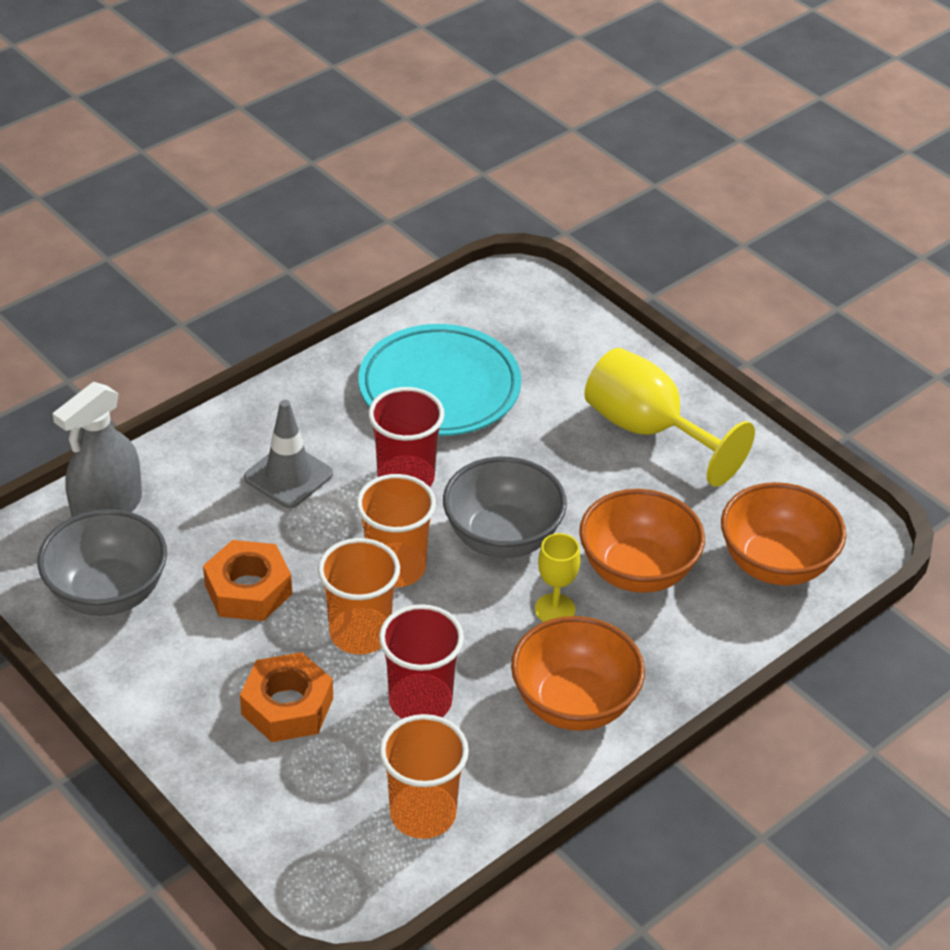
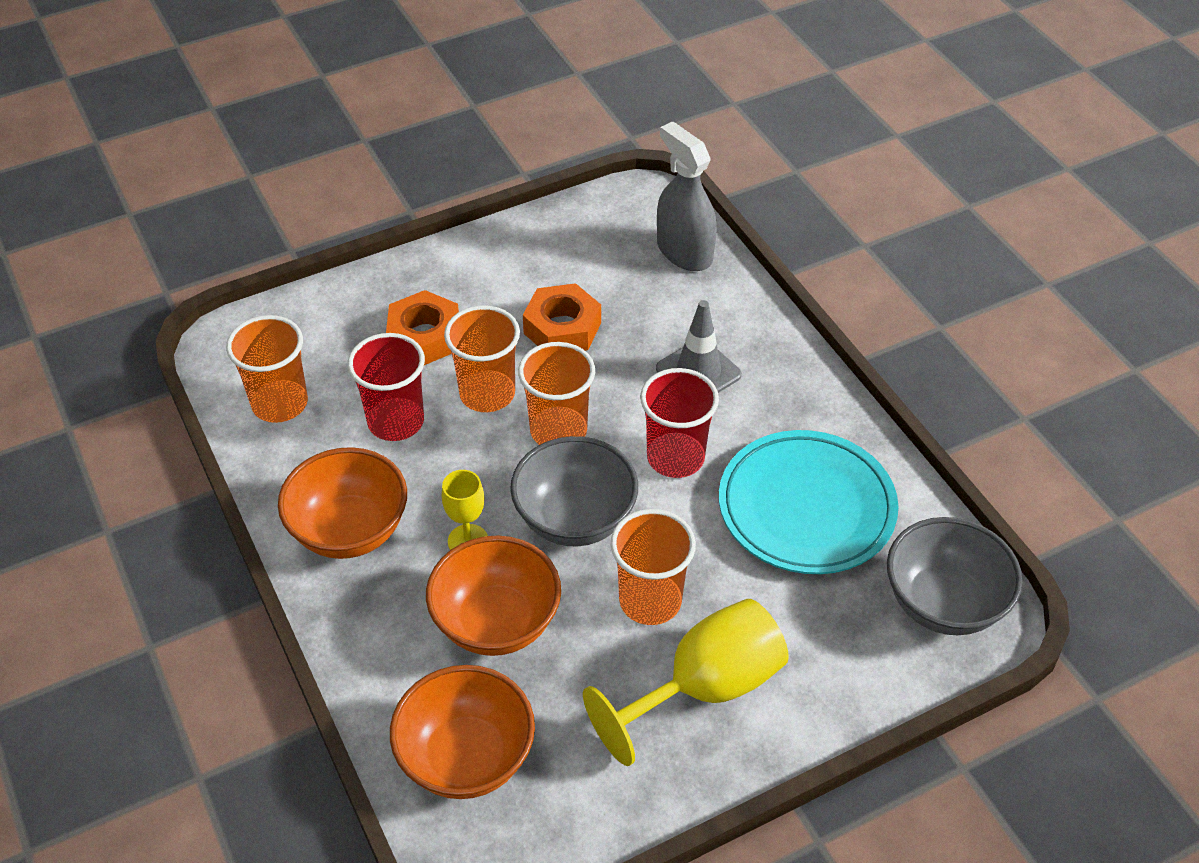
camera: 105 degrees right, 5 degrees up
grey bowl [38,509,167,616] -> grey bowl moved to [887,517,1023,635]
none -> orange cup [610,509,696,625]

